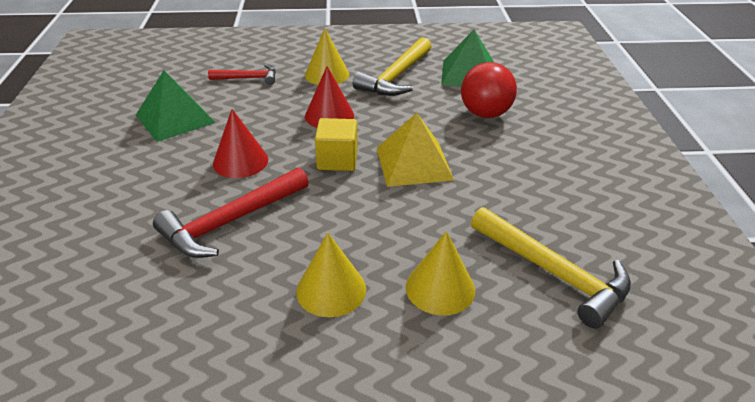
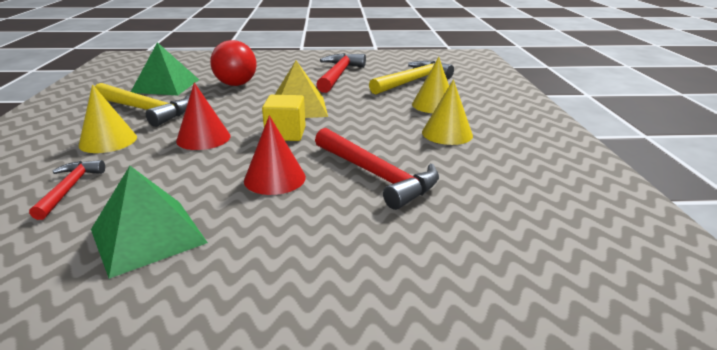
camera: 90 degrees left, 10 degrees down
none -> red hammer [316,53,366,93]

